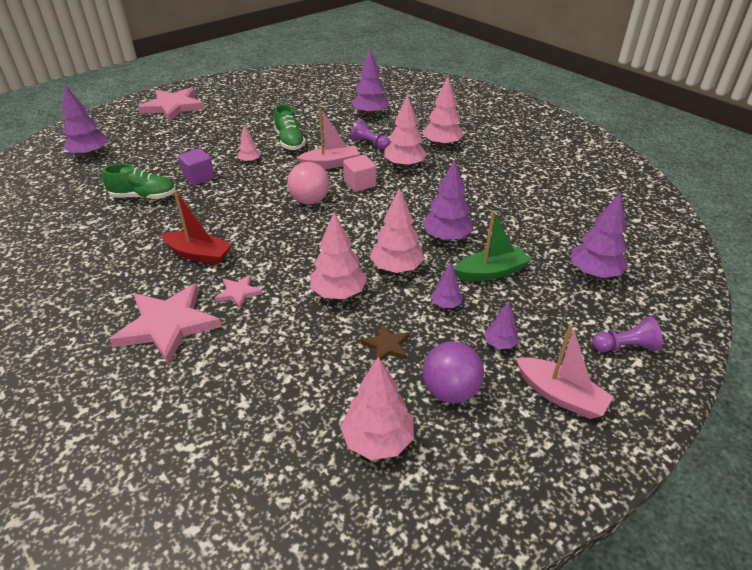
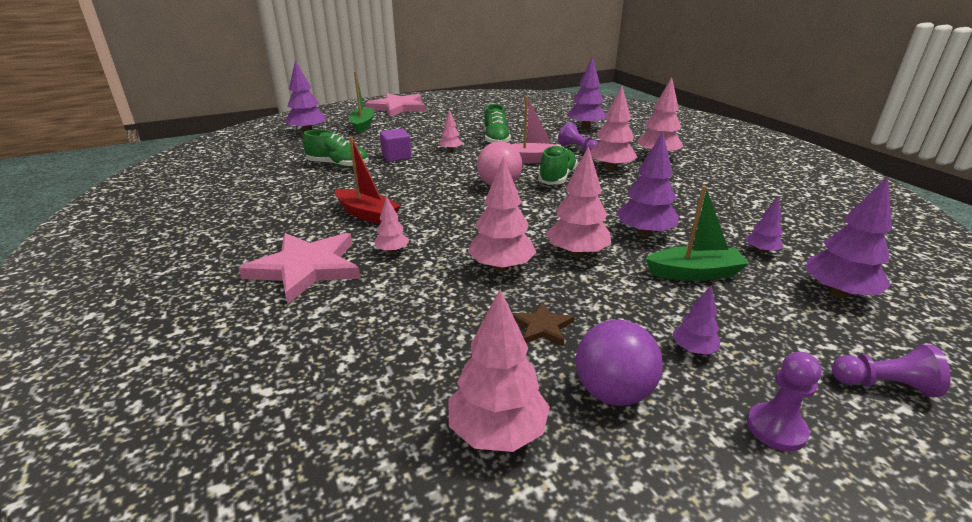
camera: 15 degrees right, 10 degrees down
pink star [215,274,263,309] -> pink tree [374,196,409,253]
pink cube [343,155,376,192] -> green shoe [538,145,578,185]
purple tree [431,263,462,308] -> purple tree moved to [745,196,783,254]
pink boat [516,323,614,419] -> purple pawn [747,352,822,452]
none -> green boat [349,72,374,134]

